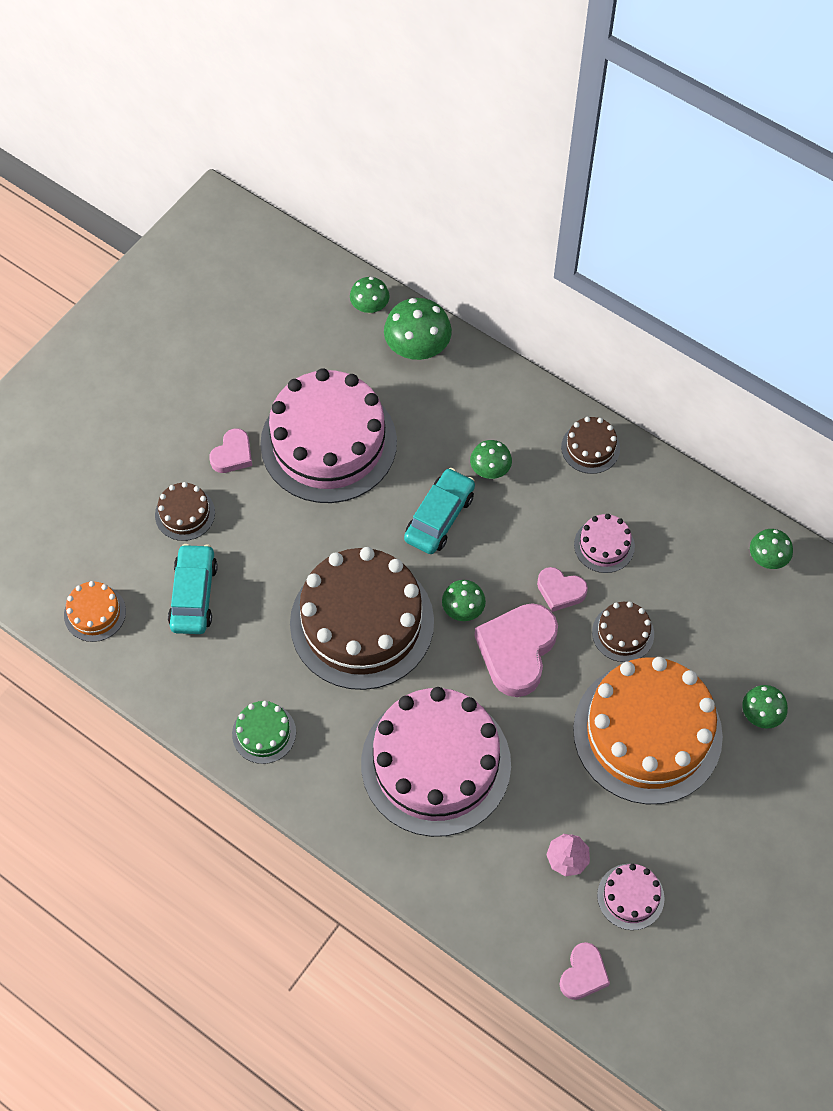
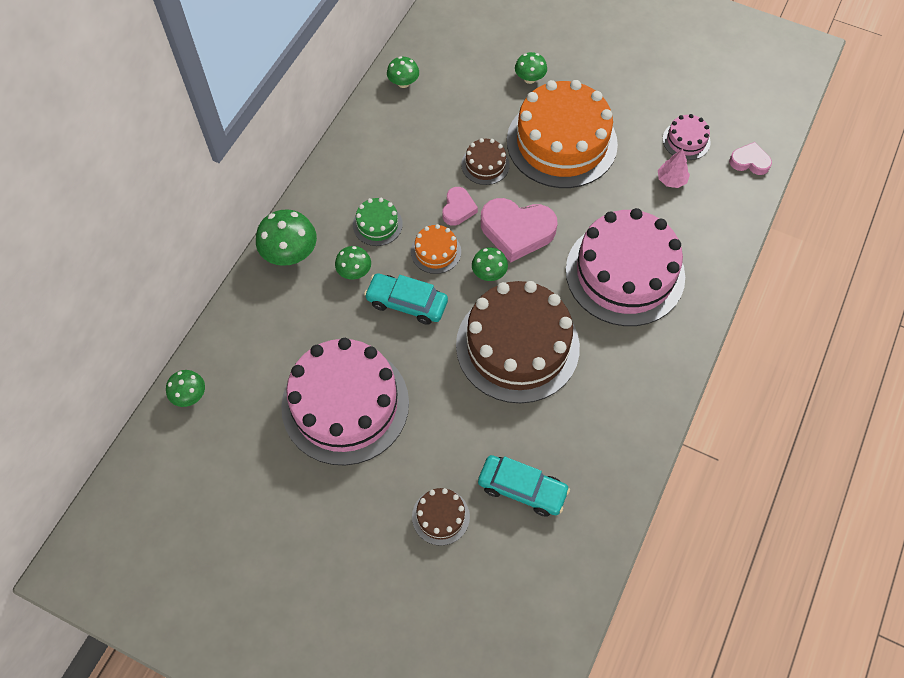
camera: 100 degrees left, 0 degrees up
orange cake [64,581,126,642] -> orange cake moved to [411,224,461,274]
turquoise car [168,544,218,634] -> turquoise car turned 150 degrees counterclockwise [478,455,570,517]
pink heart [209,428,252,473] -> none
green cake [232,701,296,764] -> green cake moved to [353,198,403,246]
green mushroom [384,298,452,360] -> green mushroom moved to [256,209,317,266]
brown cake [561,417,620,474] -> none
pink cake [574,514,635,573] -> none

